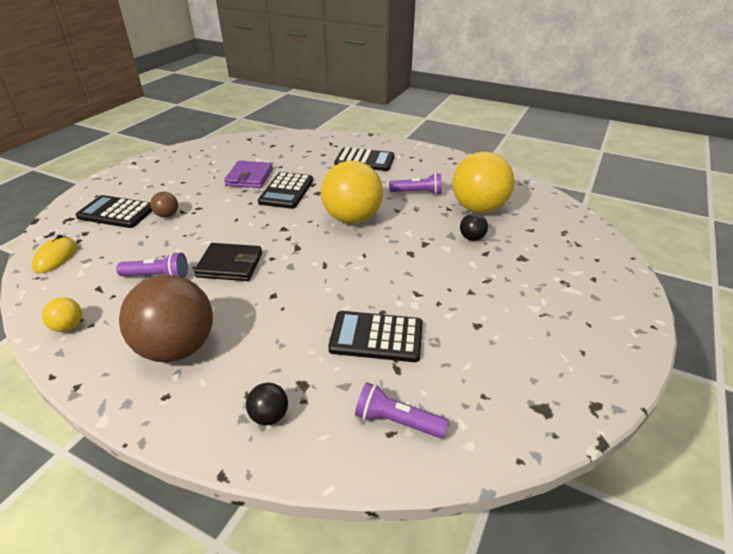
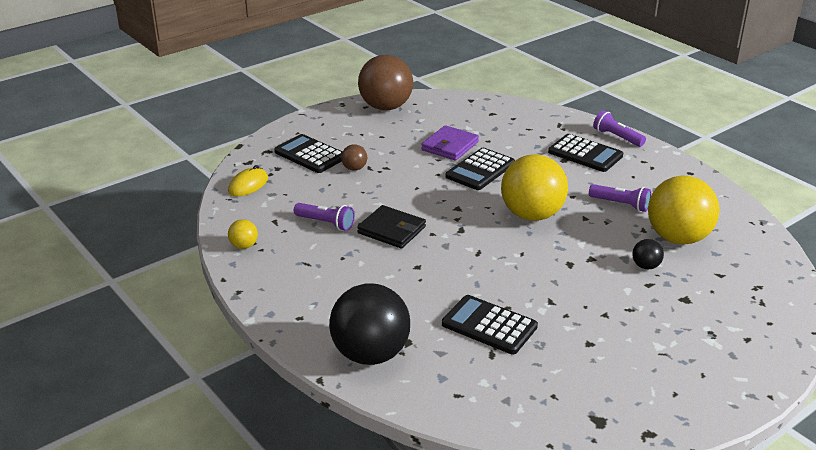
camera: 25 degrees right, 5 degrees down
brown ball [119,275,213,362] -> brown ball moved to [358,55,413,110]
black ball [246,383,288,425] -> black ball [329,283,410,365], size x2.33
purple flashlight [355,382,449,438] -> purple flashlight moved to [593,110,646,147]

